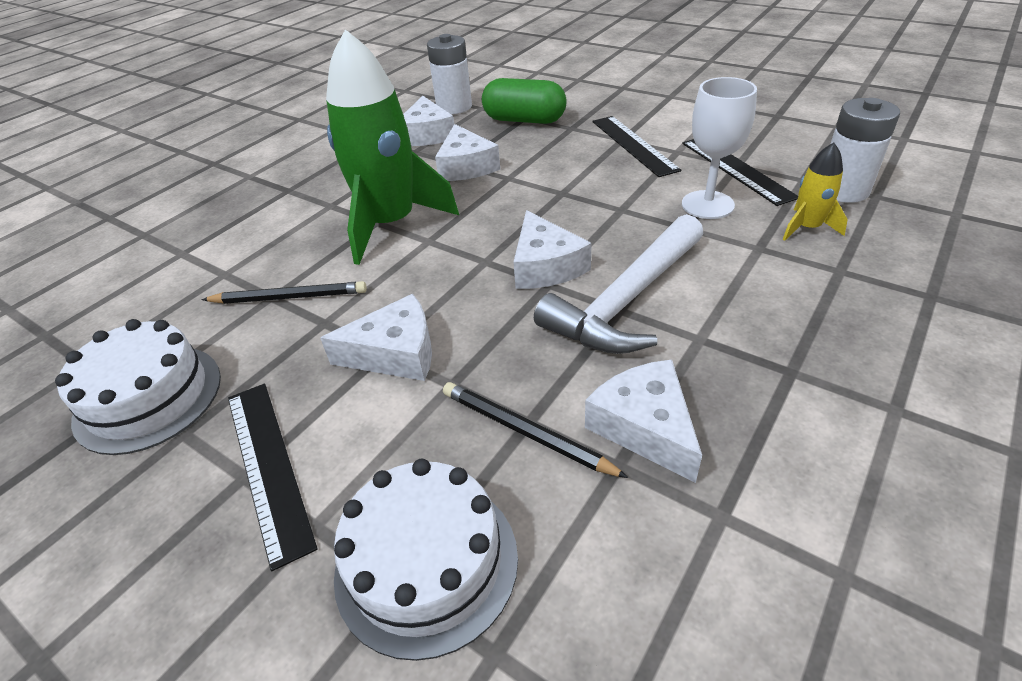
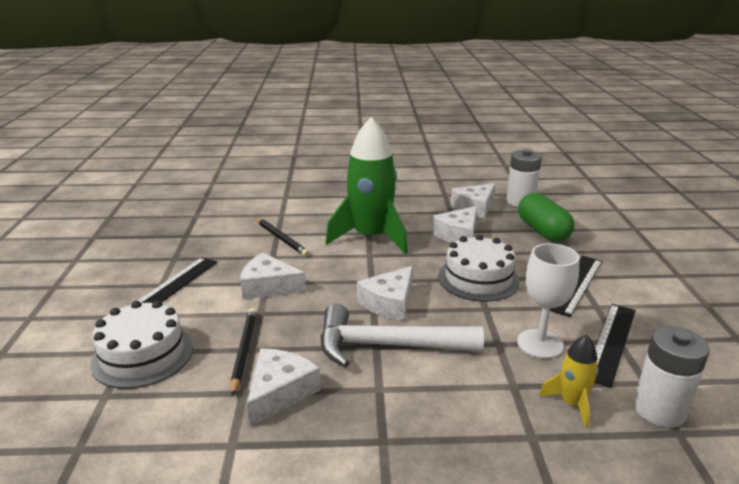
camera: 50 degrees right, 15 degrees down
white cake [55,319,221,455] -> white cake moved to [438,234,520,302]
white cheese [320,294,432,381] -> white cheese turned 150 degrees clockwise [240,252,306,299]

